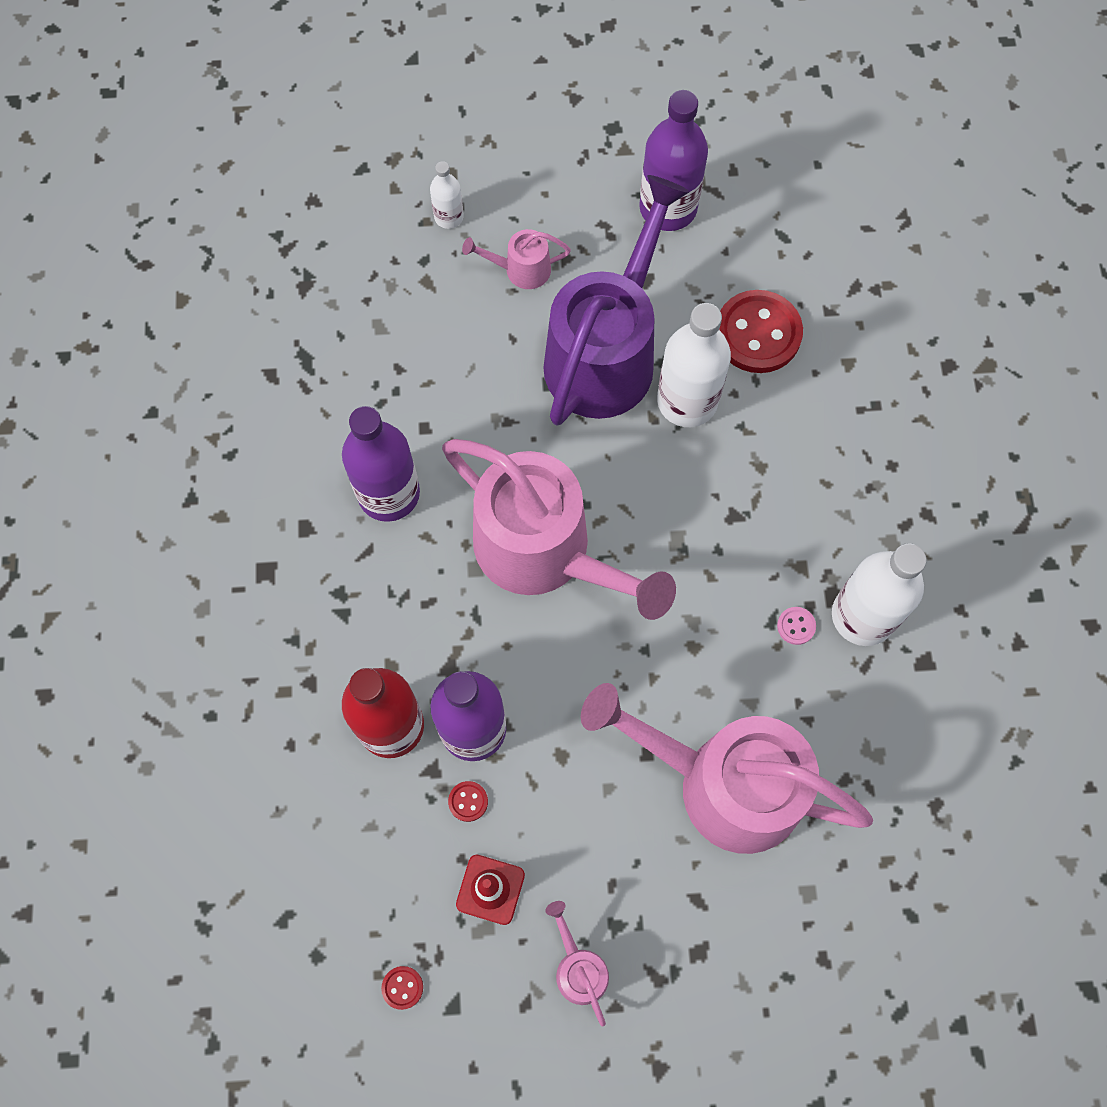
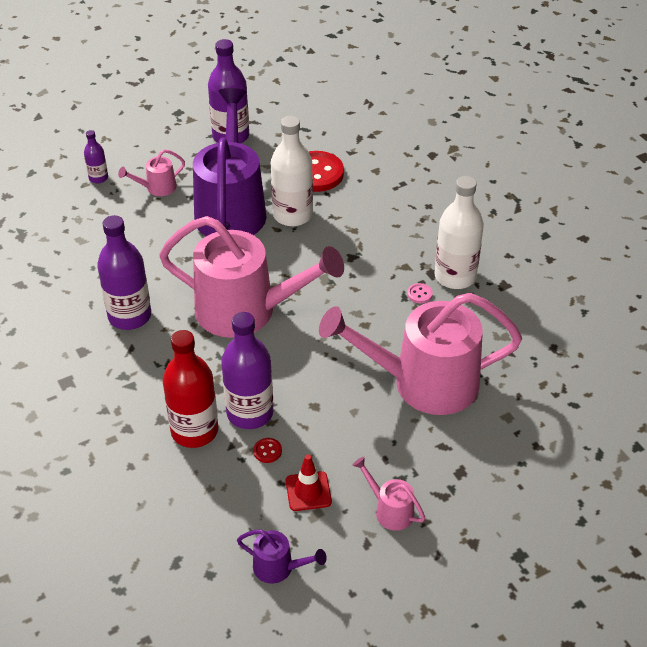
camera: 25 degrees left, 25 degrees down
red button [381,966,423,1010] -> purple watering can [237,529,327,583]
white bottle [430,161,464,229] -> purple bottle [84,130,108,183]

